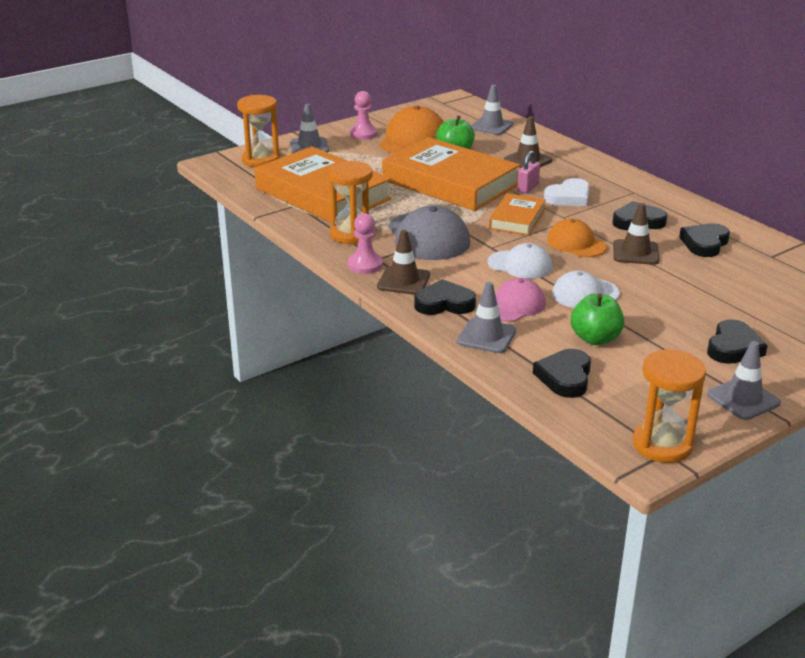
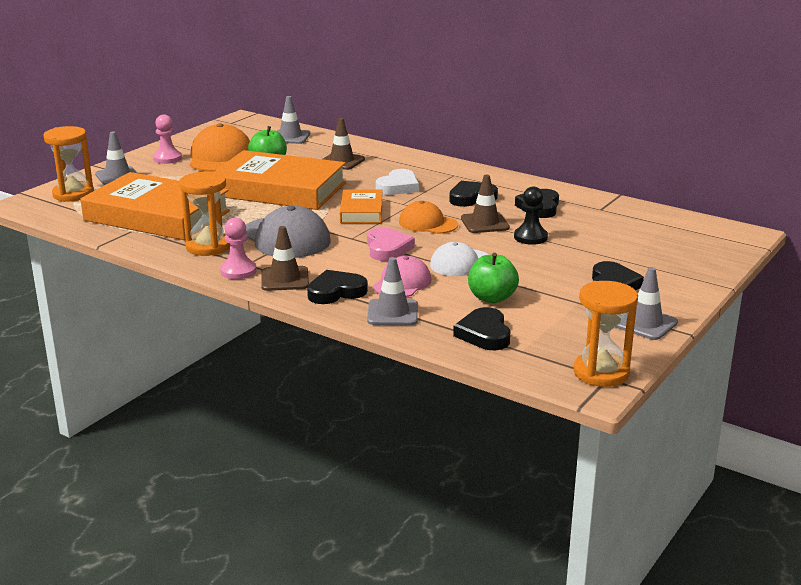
camera: 20 degrees left, 5 degrees down
white cap [487,243,552,279] -> pink heart [367,227,415,261]
pink padlock [517,151,540,193] -> none
none -> black pawn [514,186,548,245]

